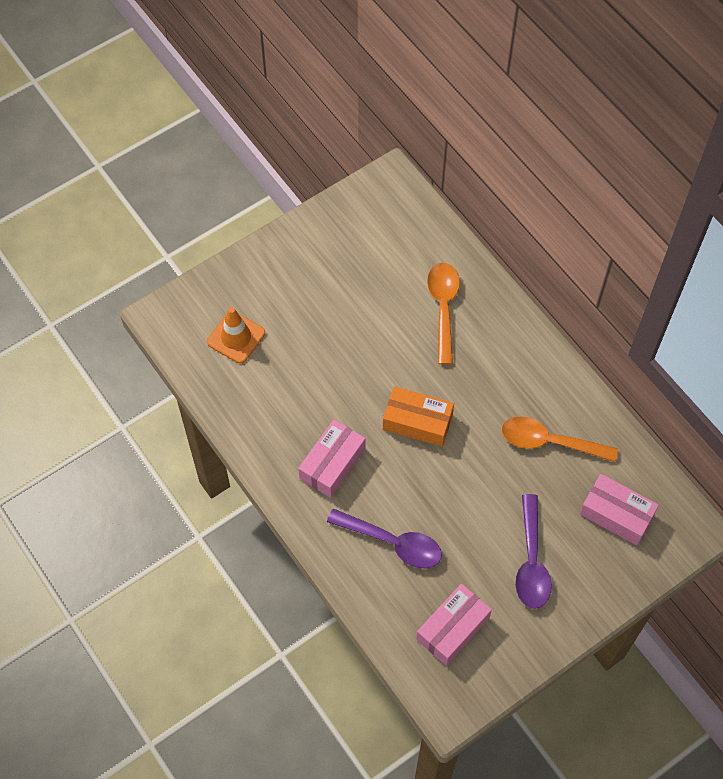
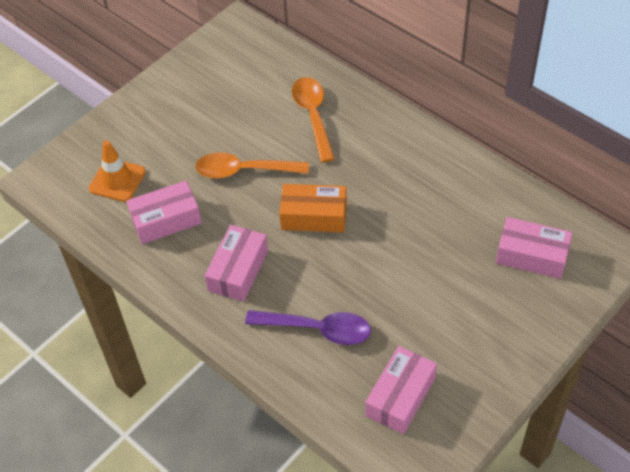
camera: 10 degrees left, 10 degrees down
orange spoon [502,417,618,462] -> orange spoon moved to [195,152,309,179]
purple spoon [515,494,552,609] -> none
none -> pink box [126,181,202,244]

